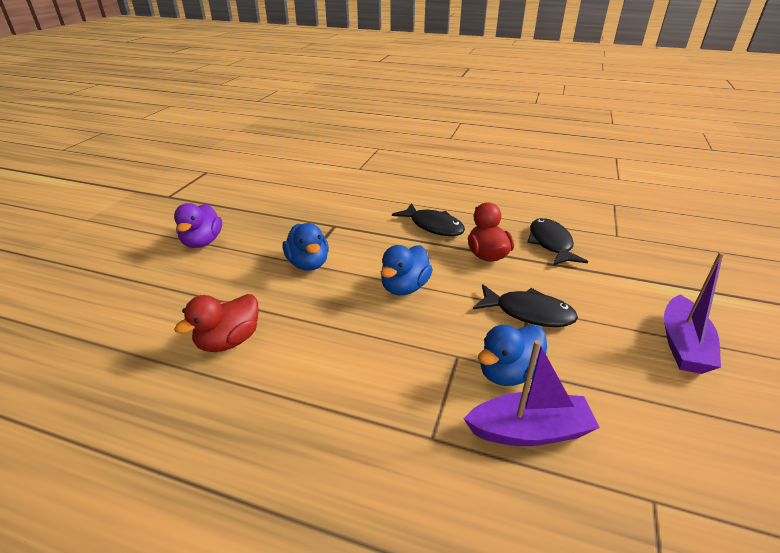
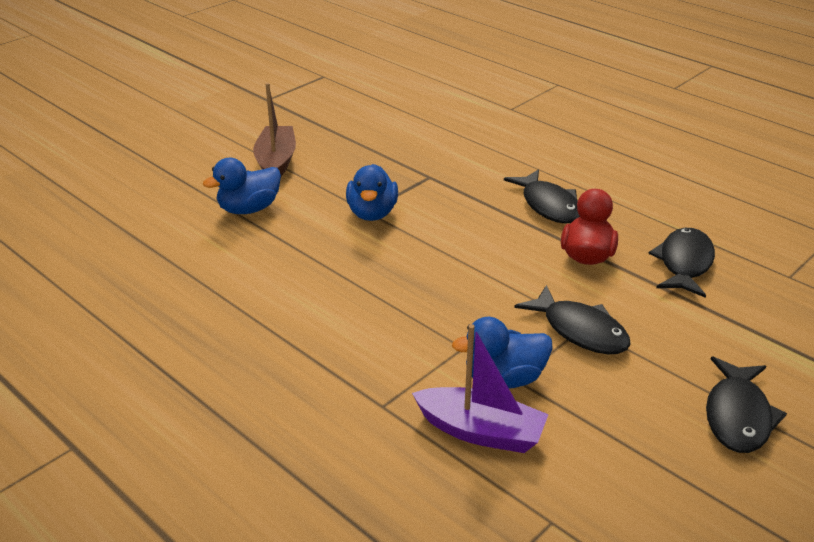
camera: 25 degrees right, 0 degrees up
purple duck [174,203,222,248] -> brown boat [253,83,296,176]
red duck [174,294,258,352] -> none
blue duck [381,245,433,295] -> blue duck moved to [203,158,281,214]
purple boat [664,252,724,374] -> black fish [706,356,787,453]

